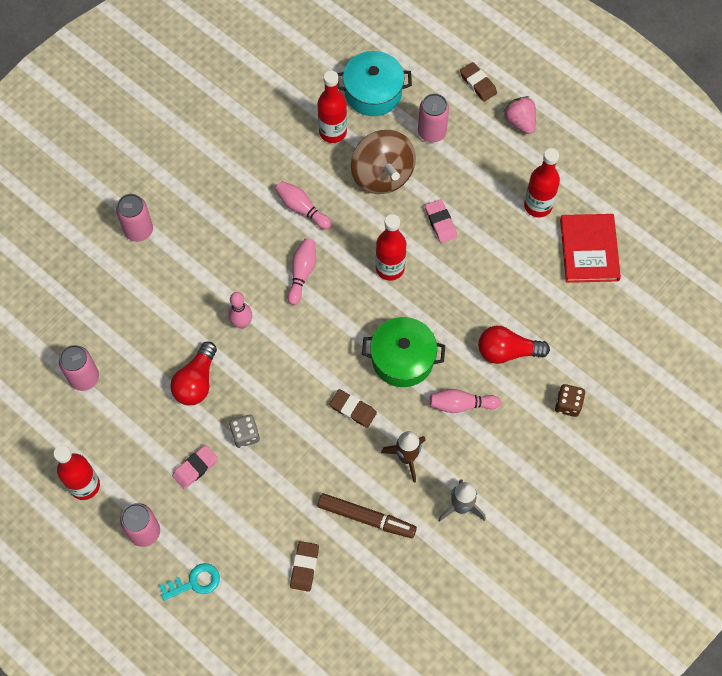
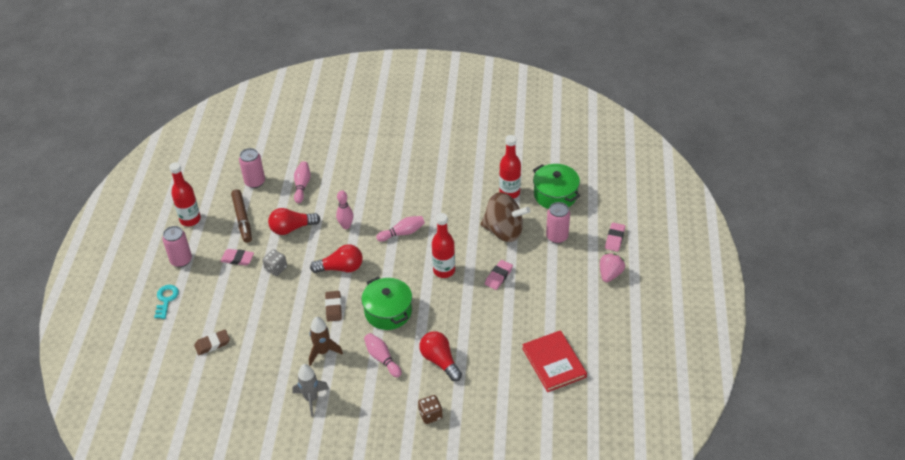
camera: 55 degrees right, 20 degrees down
pink can [116,194,153,242] -> none
turquoise key [159,563,220,601] -> turquoise key turned 120 degrees counterclockwise [154,285,179,319]
pink bowling pin [275,181,331,229] -> pink bowling pin moved to [294,161,311,203]
brown marker [318,493,417,538] -> brown marker moved to [231,189,252,243]
turquoise pot [337,51,412,116] -> green pot [533,164,580,209]
brown spinning top [351,130,416,194] -> brown spinning top turned 105 degrees counterclockwise [481,192,530,242]
brown eraser [460,62,497,102] -> pink eraser [605,223,625,252]
red bottle [524,148,560,217] -> none
red book [560,214,621,283] -> red book turned 75 degrees counterclockwise [522,330,587,392]
none -> red light bulb [310,244,363,273]

